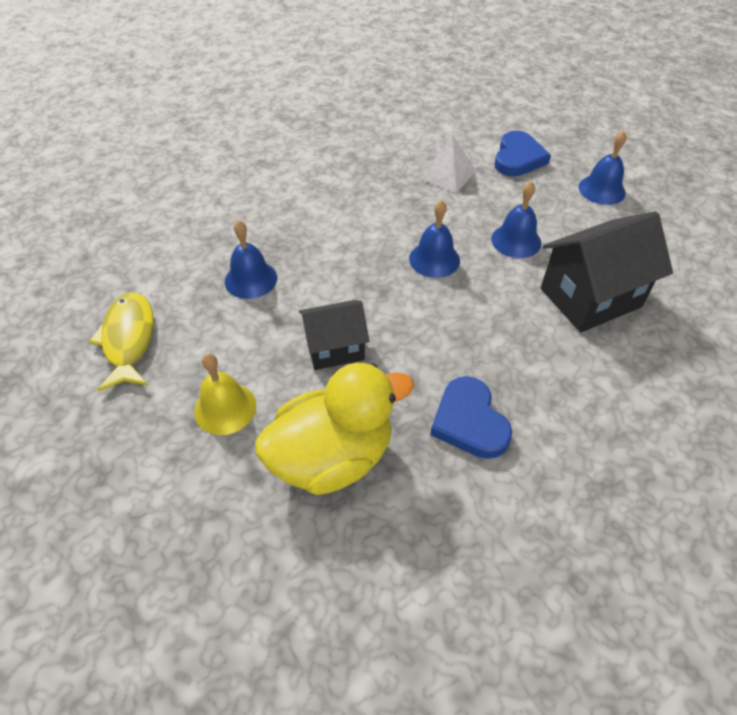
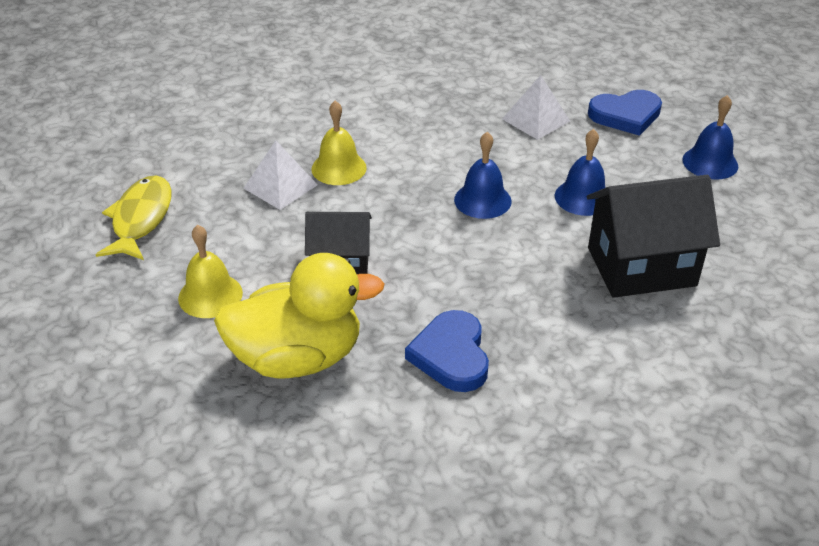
camera: 15 degrees right, 10 degrees down
blue bell [225,220,277,299] -> white pyramid [243,140,318,210]
blue heart [495,131,551,176] -> blue heart turned 45 degrees clockwise [588,90,662,136]
none -> yellow bell [311,101,367,185]

